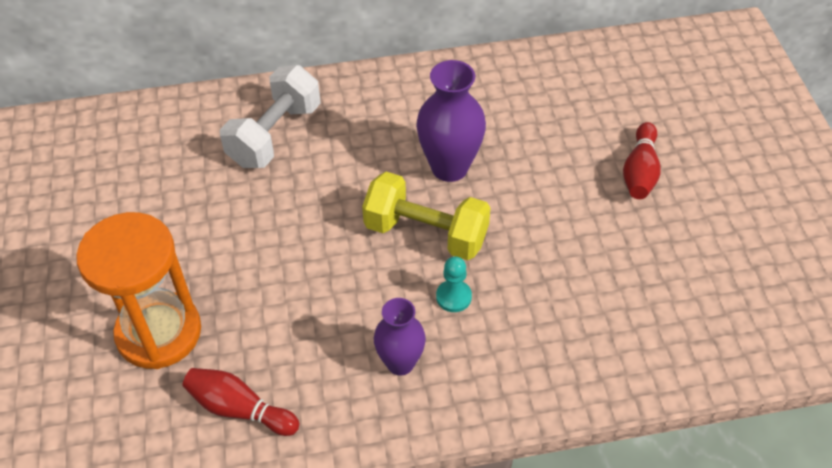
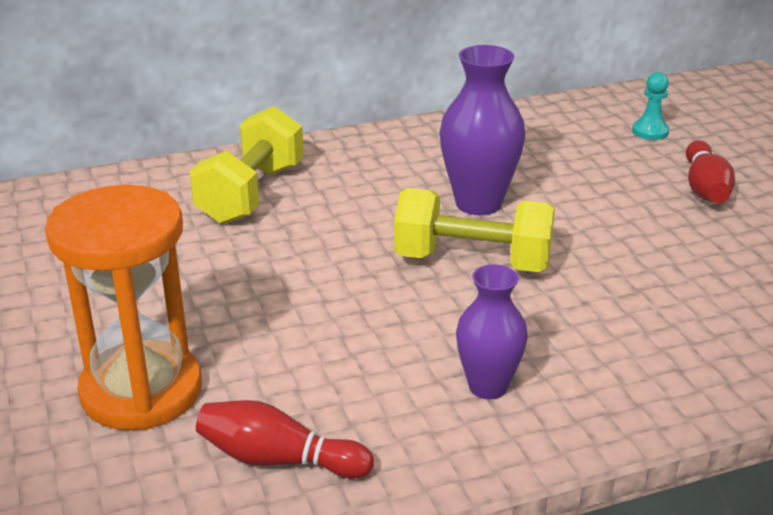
camera: 10 degrees left, 20 degrees down
white dumbbell [220,65,321,168] -> yellow dumbbell [190,106,304,224]
turquoise pawn [436,257,472,312] -> turquoise pawn moved to [632,72,669,140]

